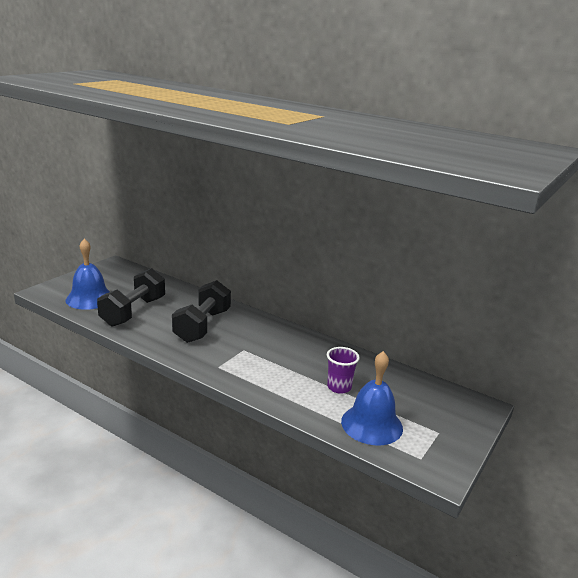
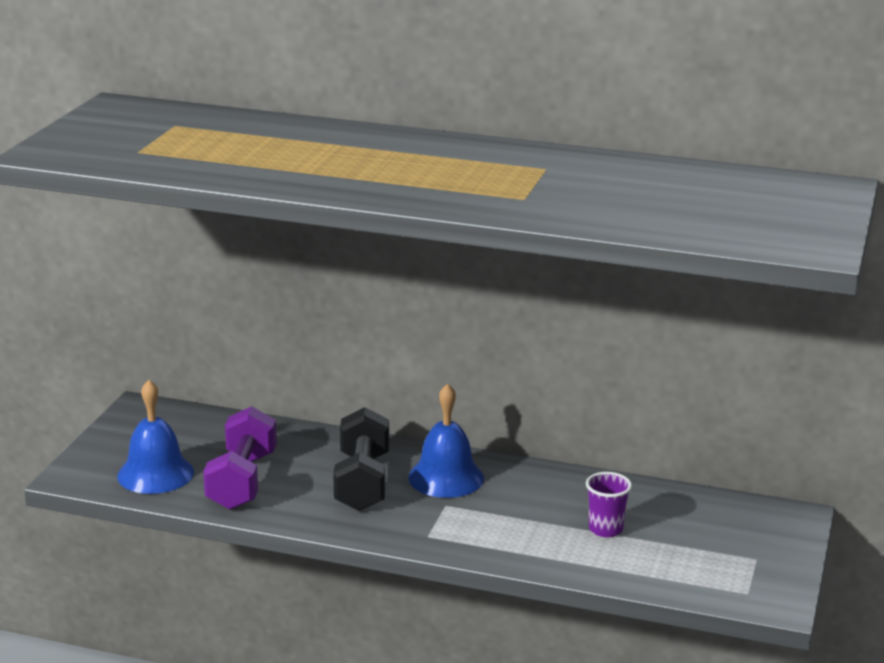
camera: 15 degrees left, 0 degrees up
black dumbbell [97,268,165,327] -> purple dumbbell [203,406,277,510]
blue bell [341,351,403,445] -> blue bell moved to [408,383,484,498]

